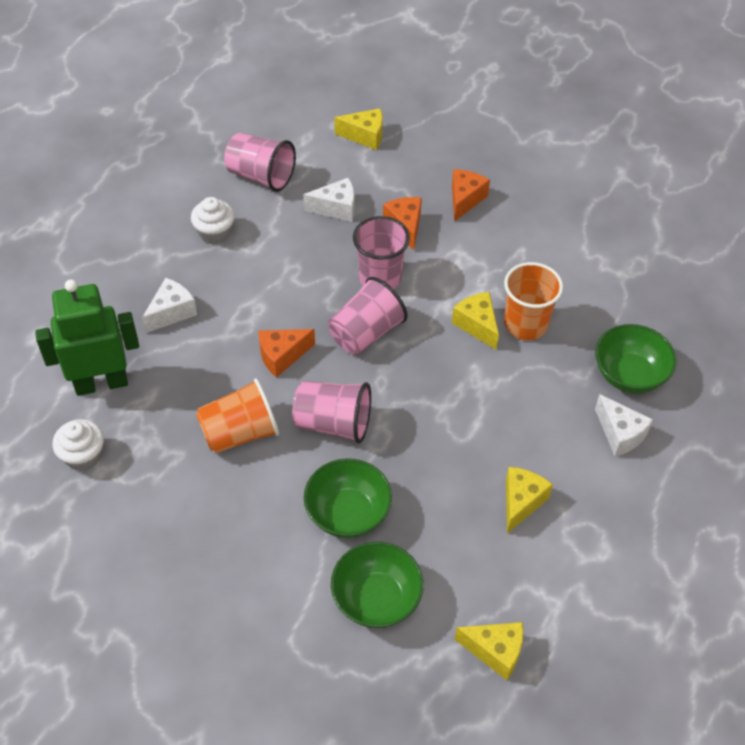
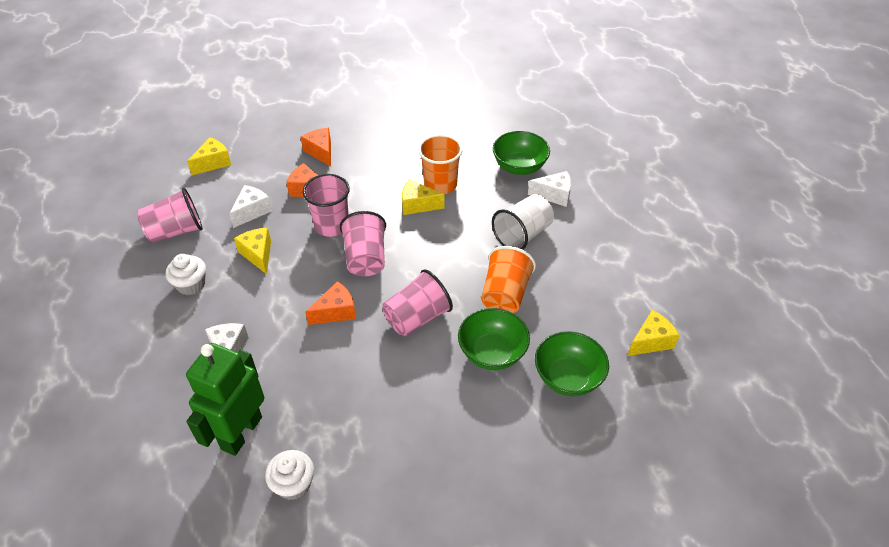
camera: 50 degrees left, 5 degrees down
orange cup [196,379,279,454] -> orange cup moved to [481,246,536,313]
orange cheese [258,329,315,378] -> orange cheese turned 135 degrees counterclockwise [305,281,356,325]
yellow cheese [506,467,553,534] -> yellow cheese moved to [234,228,271,274]
none -> white cup [492,194,554,250]

